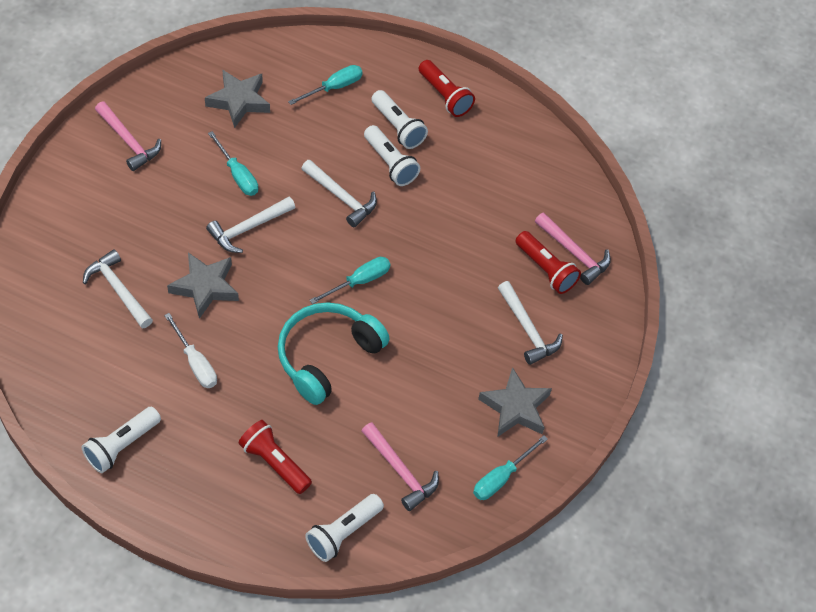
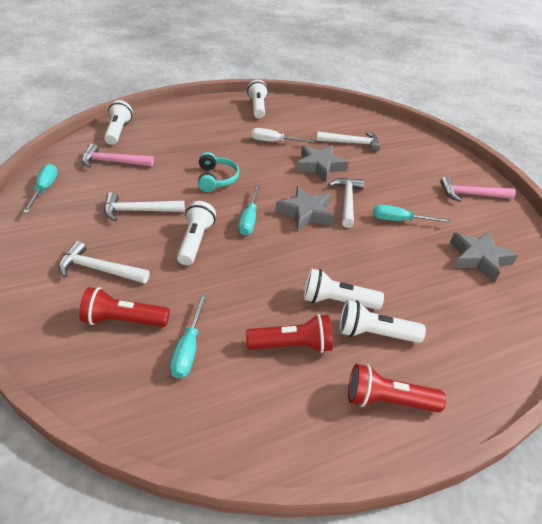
camera: 135 degrees right, 15 degrees down
red flashlight [238,420,312,494] -> red flashlight moved to [246,314,333,353]
turquoise headphones [278,302,390,405] -> turquoise headphones [198,152,240,192], size x0.61
turquoise screwdriver [288,65,363,105] -> turquoise screwdriver moved to [170,294,207,379]
white hammer [301,160,377,227] -> white hammer moved to [104,192,185,222]
grey star [478,367,552,436] -> grey star moved to [275,186,334,232]
pink hammer [535,212,611,285] -> none
none -> white flashlight [177,201,216,265]

